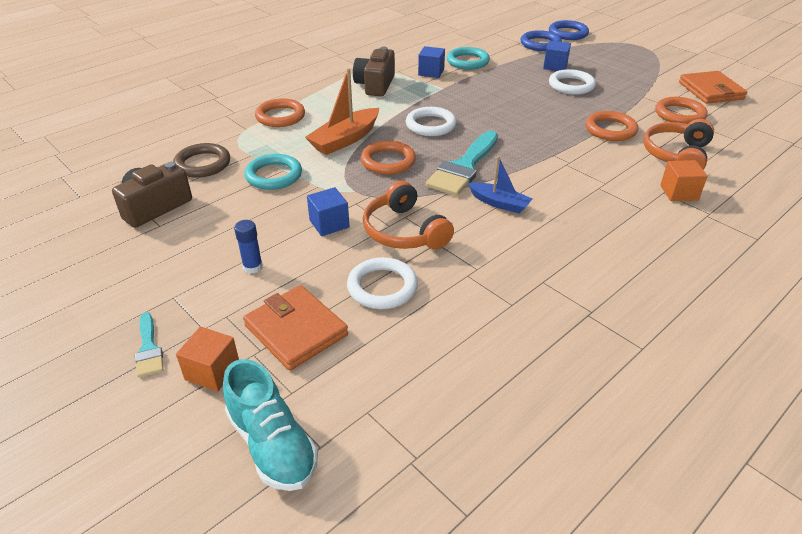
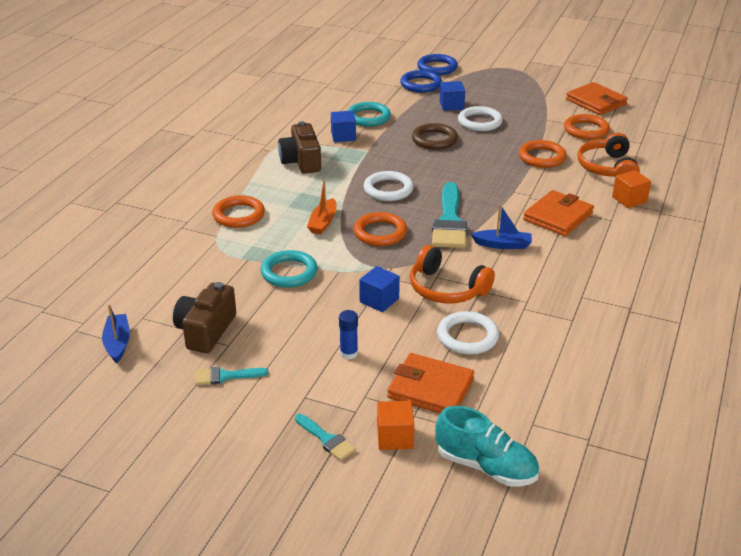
camera: 25 degrees left, 5 degrees down
brown ring [173,143,230,178] -> brown ring moved to [412,123,458,150]
orange boat [305,68,379,155] -> orange boat [307,180,337,234], size x0.64
none -> blue boat [102,304,130,363]
none -> turquoise brush [196,367,268,385]
none -> orange wallet [523,190,594,236]

